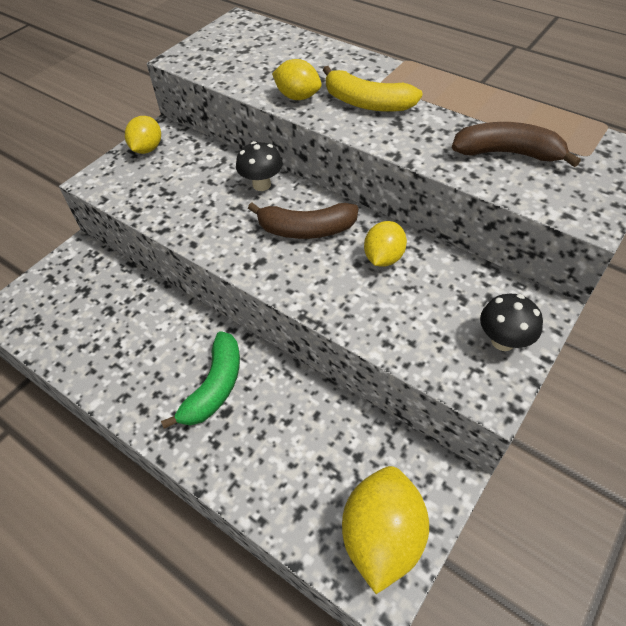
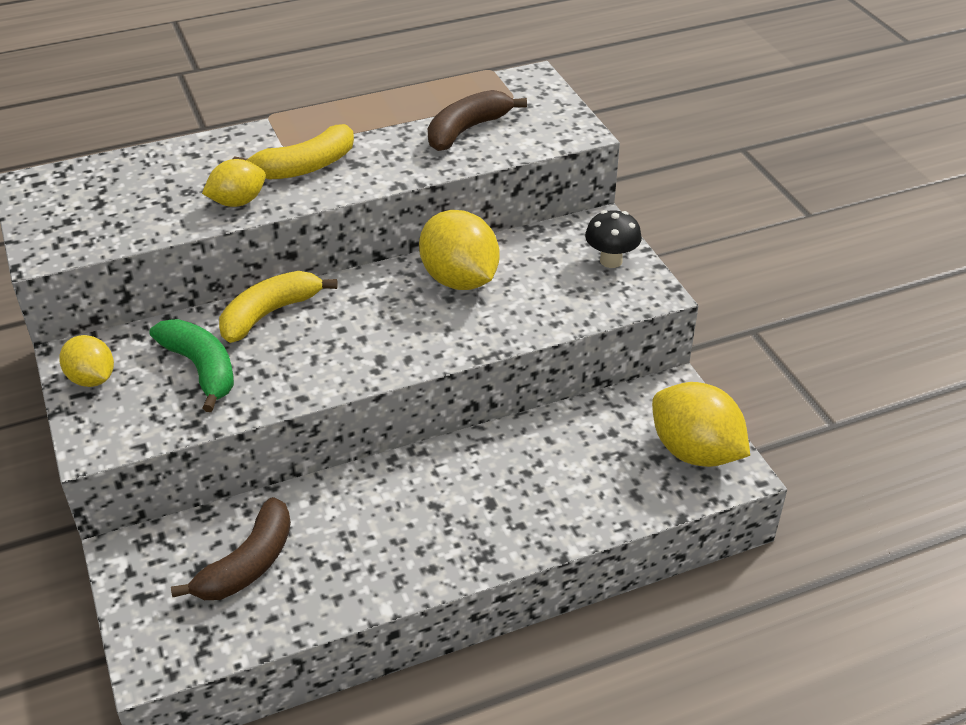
camera: 60 degrees left, 10 degrees down
green banana [161,331,240,429] -> green banana moved to [149,319,234,412]
black mushroom [236,141,283,191] -> yellow banana [219,271,338,343]
brown banana [248,203,358,239] -> brown banana moved to [171,497,291,600]
yellow lemon [364,221,407,267] -> yellow lemon [419,210,500,290], size x1.67

